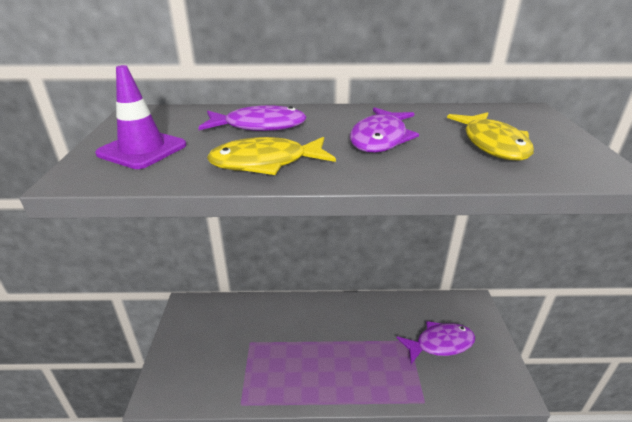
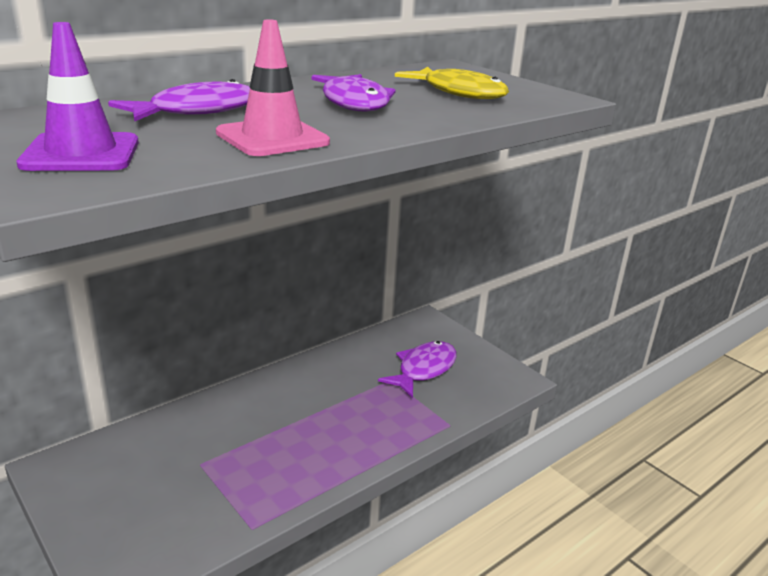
camera: 40 degrees left, 5 degrees down
yellow fish [207,137,336,175] -> pink traffic cone [216,19,330,156]

